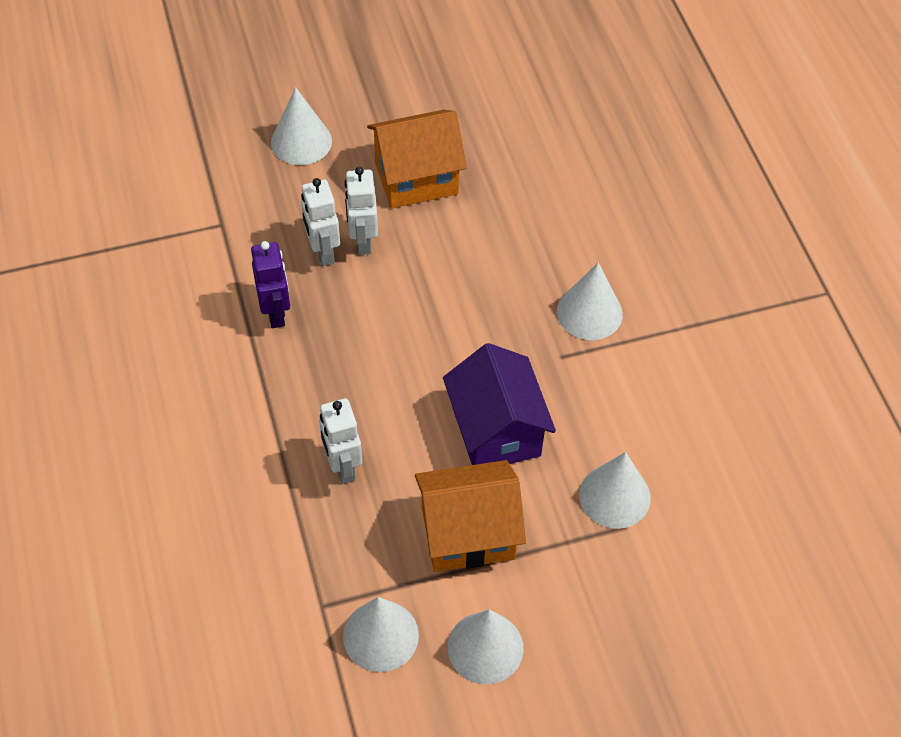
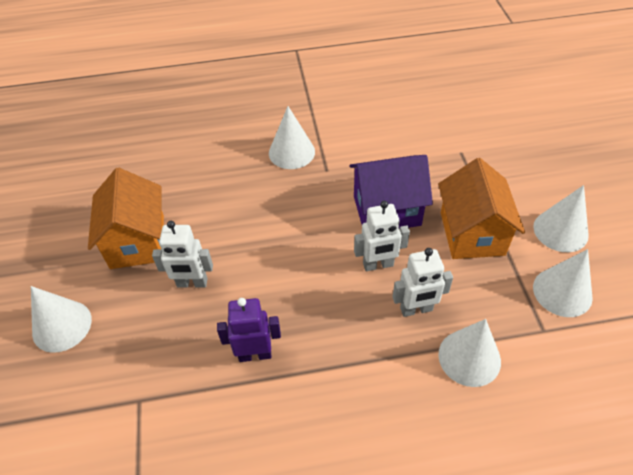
camera: 80 degrees left, 5 degrees down
white robot [301,178,340,266] -> white robot moved to [354,201,410,271]
white cone [579,452,650,529] -> white cone moved to [438,319,501,387]

